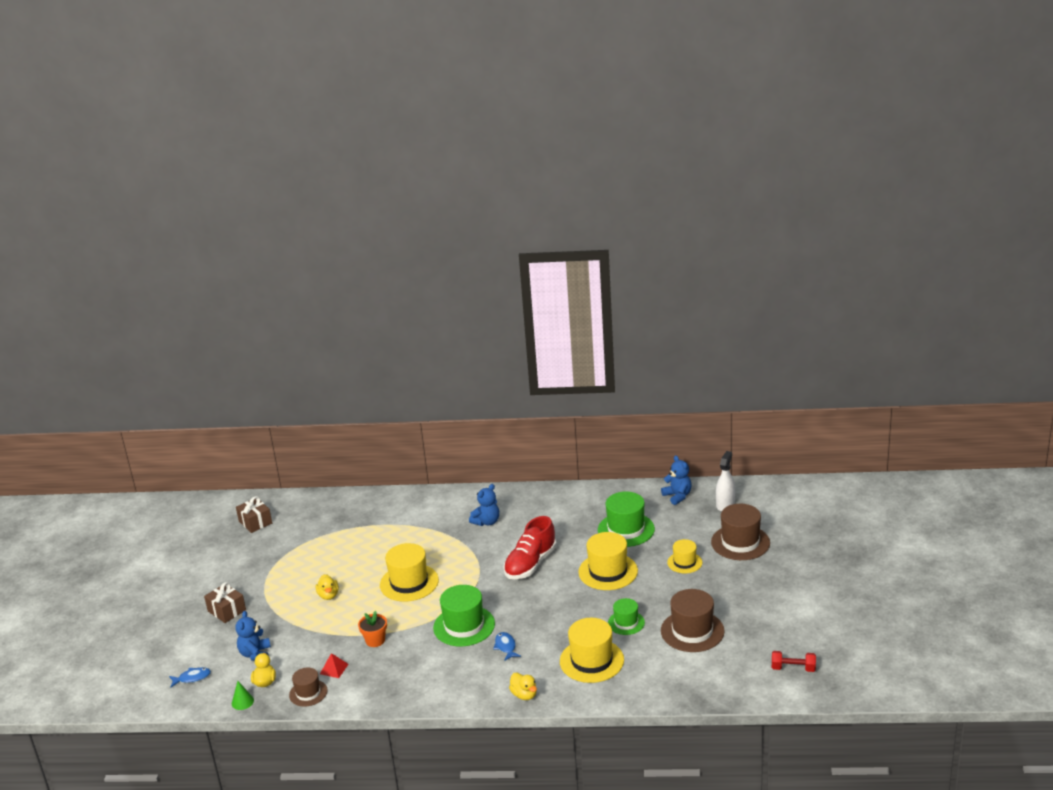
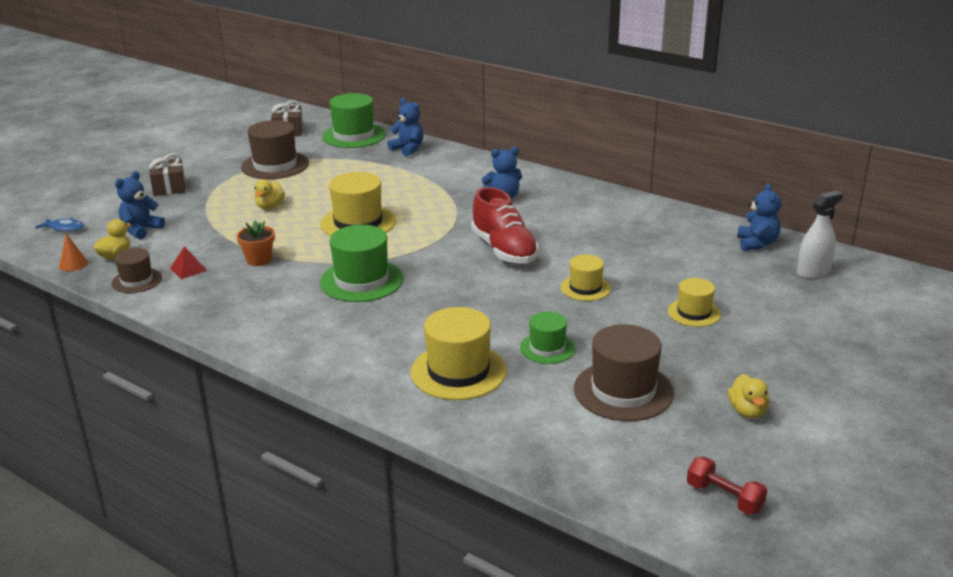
camera: 30 degrees right, 0 degrees up
green cone [232,681,254,710] -> orange cone [59,233,88,271]
blue fish [493,632,521,661] -> none
red shoe [503,516,557,579] -> red shoe turned 90 degrees counterclockwise [471,187,539,264]
yellow duck [509,673,537,700] -> yellow duck moved to [728,374,770,419]
yellow hat [578,532,638,590] -> yellow hat [561,255,611,301], size x0.59
green hat [598,492,655,547] -> green hat moved to [322,93,386,148]
brown hat [711,504,770,560] -> brown hat moved to [241,120,309,179]
none -> blue teddy bear [387,98,423,156]

